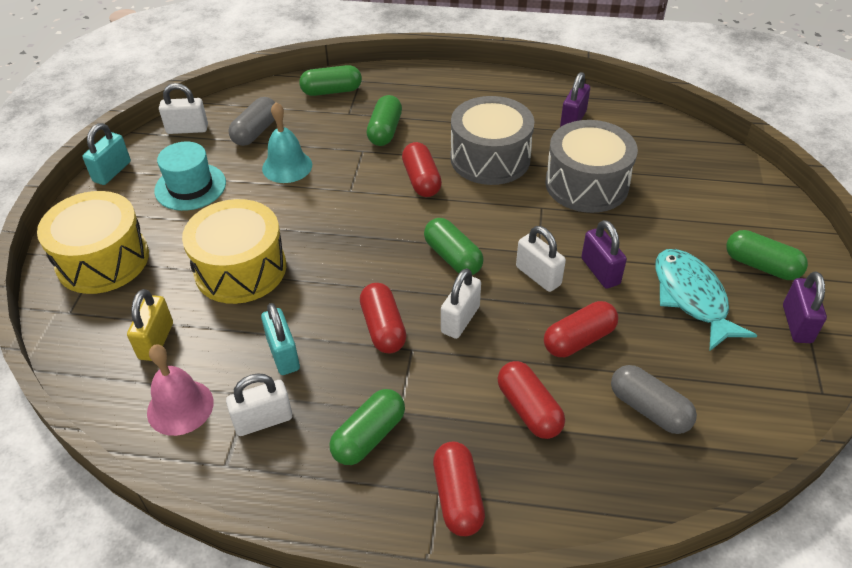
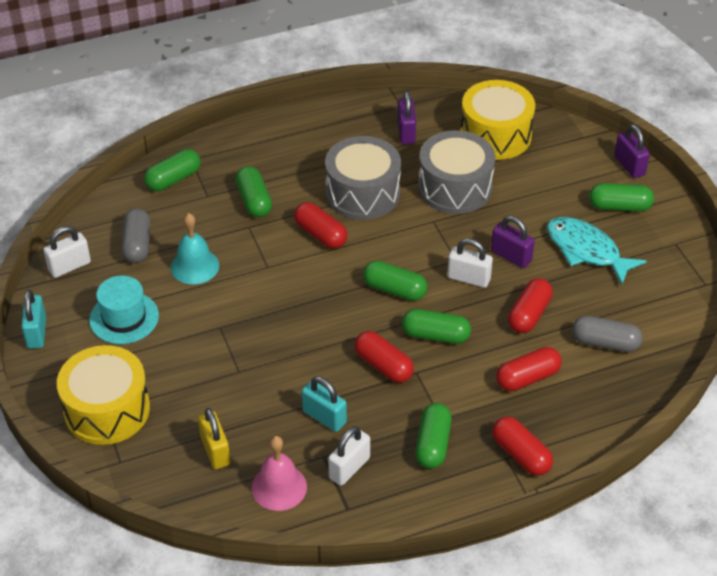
camera: 30 degrees left, 0 degrees up
yellow drum [182,199,286,304] -> yellow drum moved to [460,80,535,160]
white padlock [441,268,481,339] -> green capsule [402,309,471,344]
red capsule [498,361,565,439] -> red capsule turned 60 degrees counterclockwise [496,347,562,391]
purple padlock [783,272,827,343] -> purple padlock moved to [614,124,650,178]

